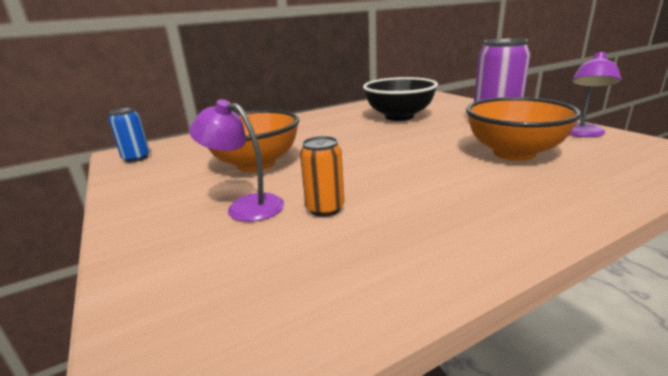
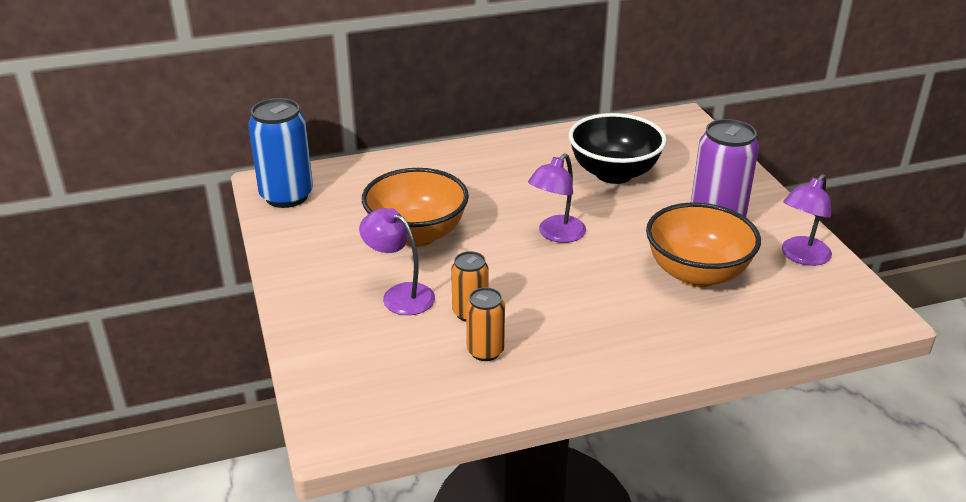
camera: 10 degrees right, 10 degrees up
blue can [109,108,150,162] -> blue can [248,98,313,208], size x1.76
none -> orange can [466,287,505,361]
none -> purple lamp [528,154,586,243]

